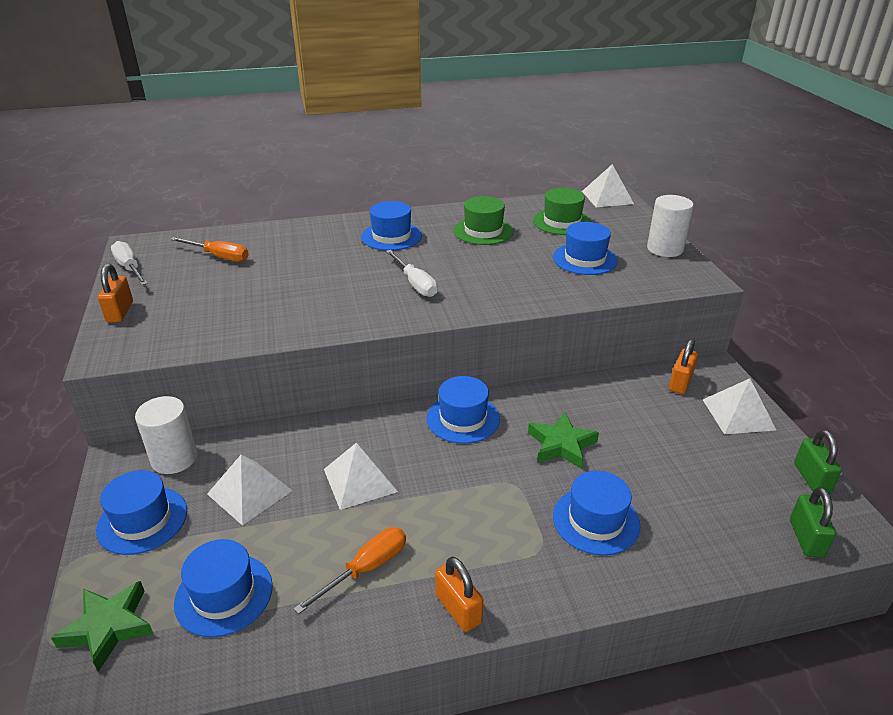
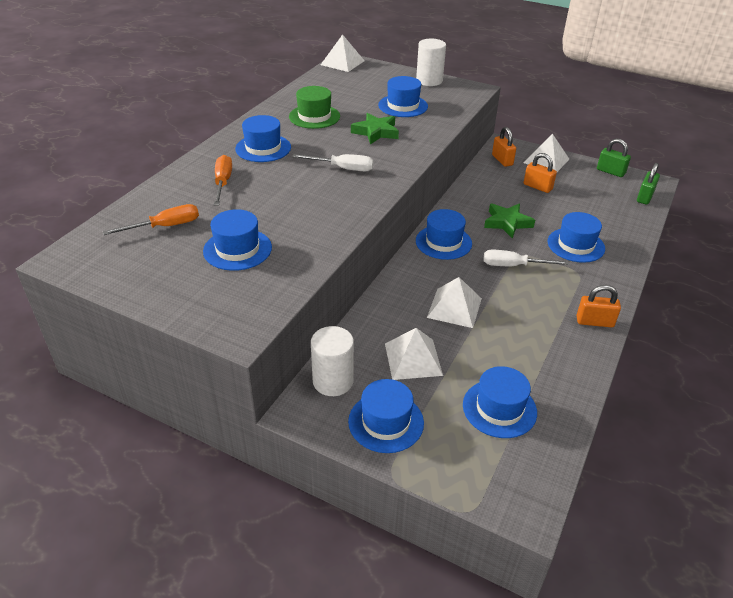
camera: 50 degrees left, 5 degrees up
green star [51,581,154,672] -> green star moved to [351,113,399,144]
orange padlock [98,263,133,322] -> orange padlock moved to [524,153,557,193]
white screwdriver [111,241,148,285] -> white screwdriver moved to [483,250,569,266]
orange screwdriver [293,527,406,614] -> orange screwdriver moved to [214,155,232,206]
green hat [533,188,592,235] -> none
green padlock [790,487,836,558] -> green padlock turned 75 degrees clockwise [637,163,660,205]
none -> blue hat [203,209,272,271]

